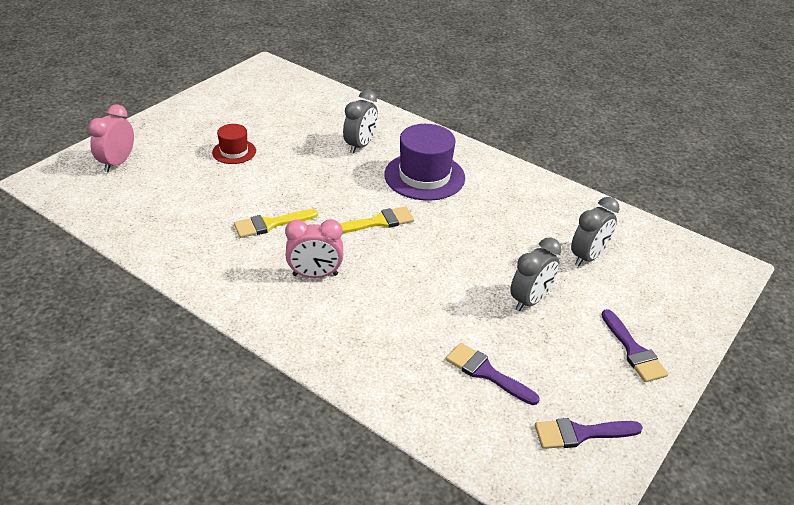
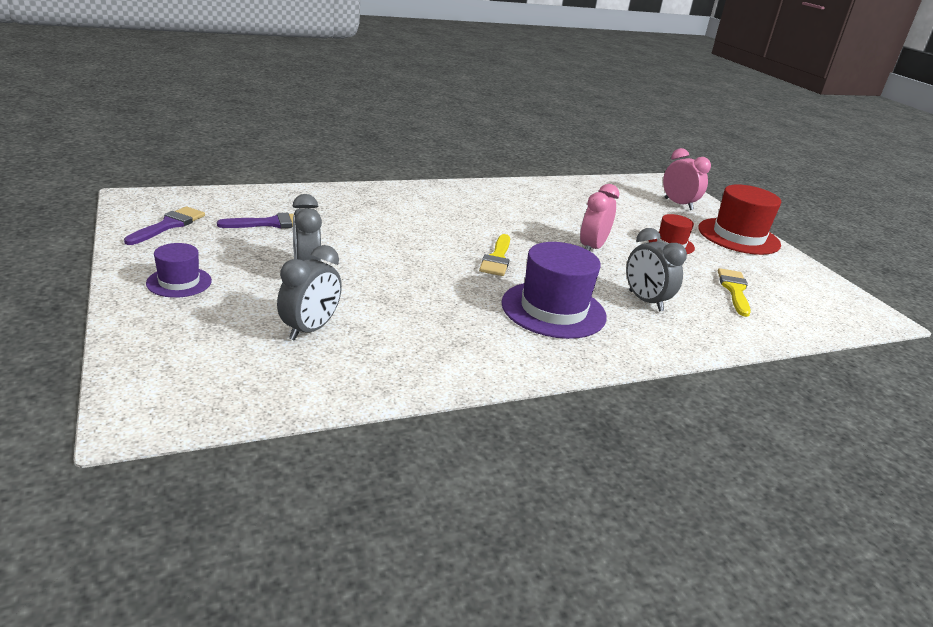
camera: 120 degrees right, 10 degrees down
yellow brush [234,209,318,238] -> yellow brush moved to [718,268,751,317]
pink clock [285,219,343,278] -> pink clock moved to [580,184,620,251]
grey clock [571,197,620,266] -> grey clock turned 135 degrees counterclockwise [277,245,342,341]
purple brush [601,309,668,382] -> purple hat [146,243,212,298]
none -> red hat [698,185,781,255]

